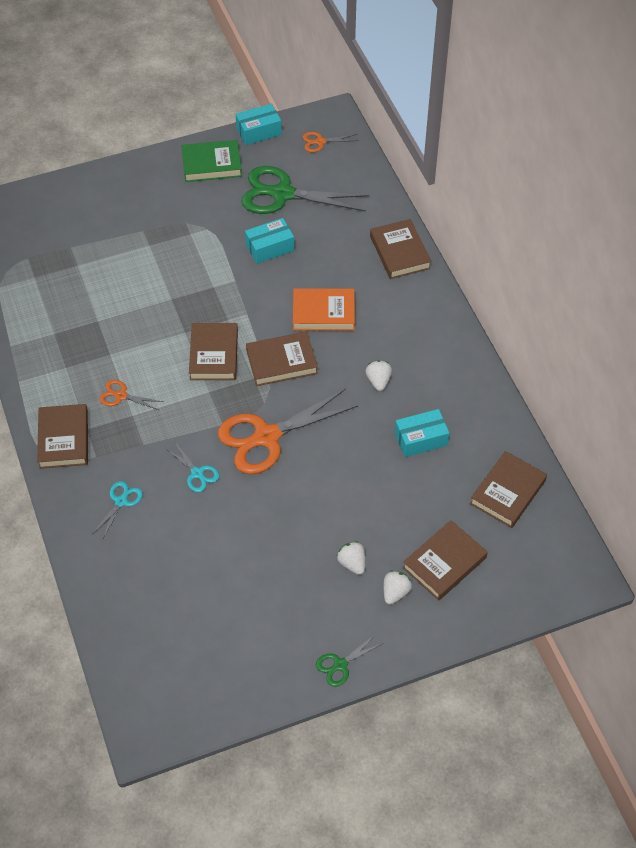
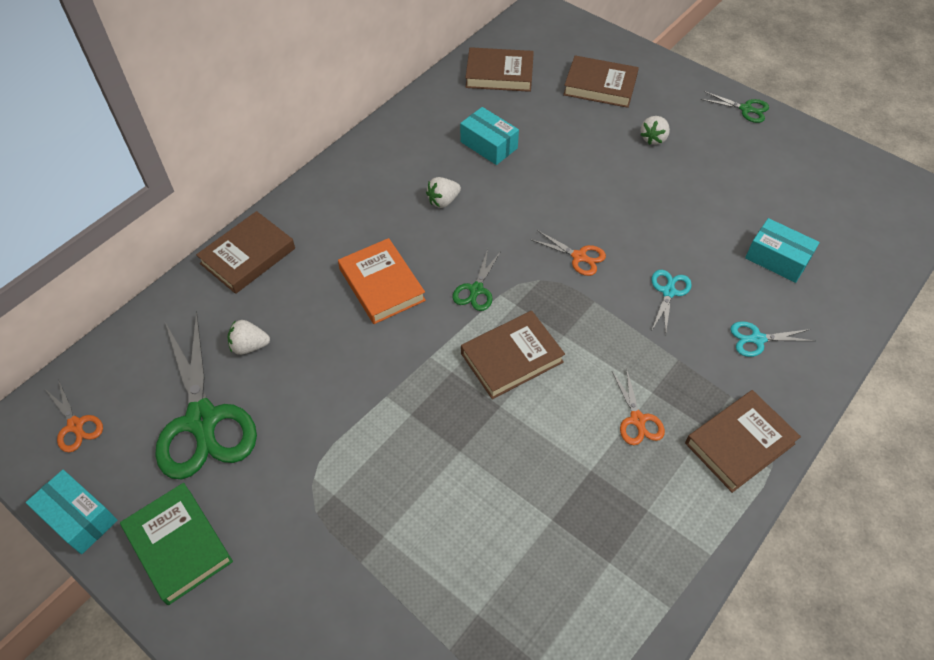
camera: 120 degrees left, 0 degrees up
orange scissors [218,388,358,474] -> orange scissors [530,230,606,276], size x0.46
turquoise box [245,218,294,264] -> turquoise box moved to [745,218,820,283]
brown book [246,332,318,386] -> green scissors [453,249,501,311]
white strawberry [384,571,412,605] -> white strawberry moved to [227,320,270,355]

